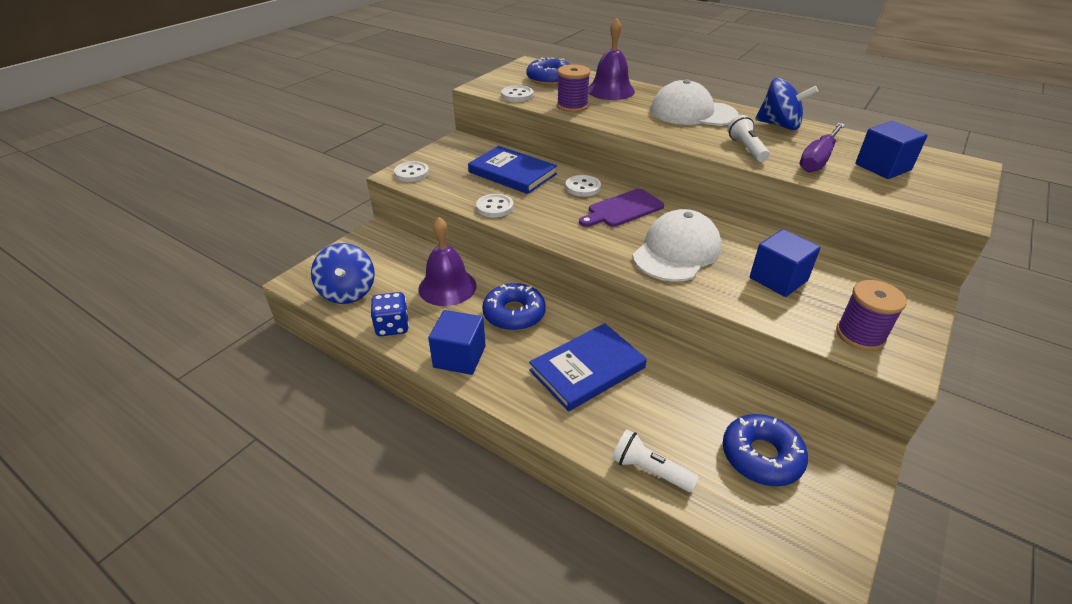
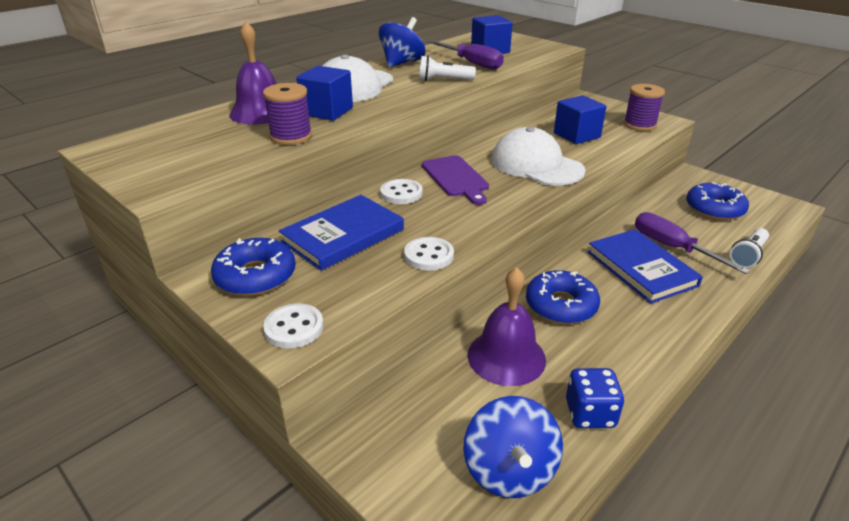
camera: 80 degrees left, 5 degrees down
blue spinning top [311,243,375,304] -> blue spinning top turned 90 degrees clockwise [463,396,563,498]
blue cube [428,310,486,375] -> blue cube moved to [296,66,353,120]
white button [501,85,533,102] -> none
blue donut [526,58,571,85] -> blue donut moved to [211,238,296,296]
none -> purple screwdriver [635,212,750,274]

